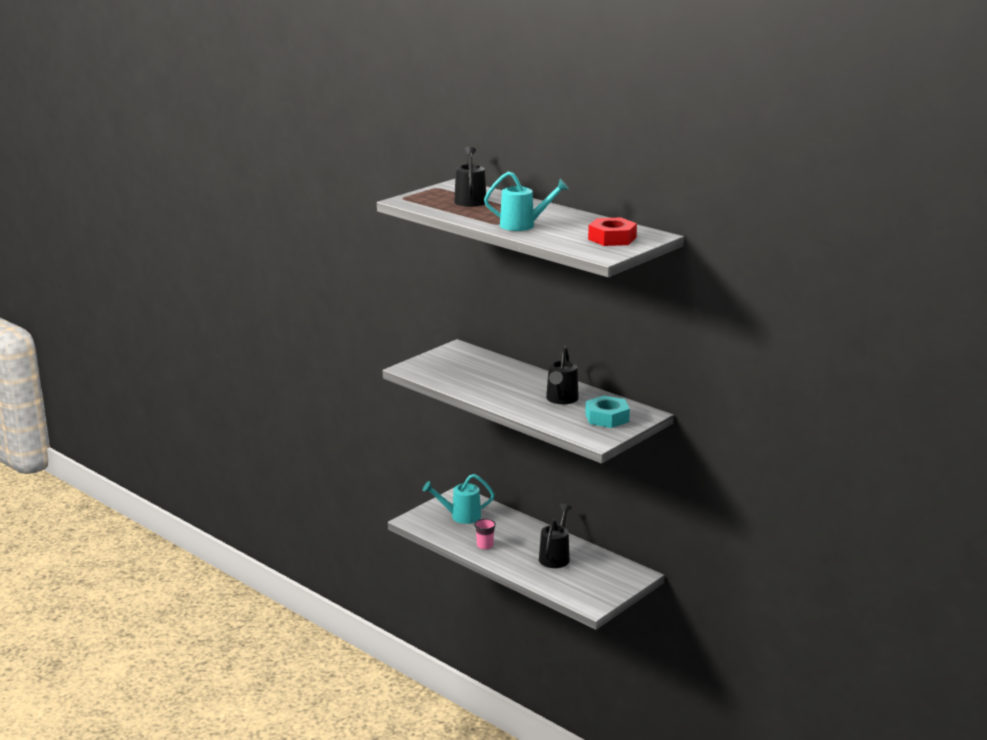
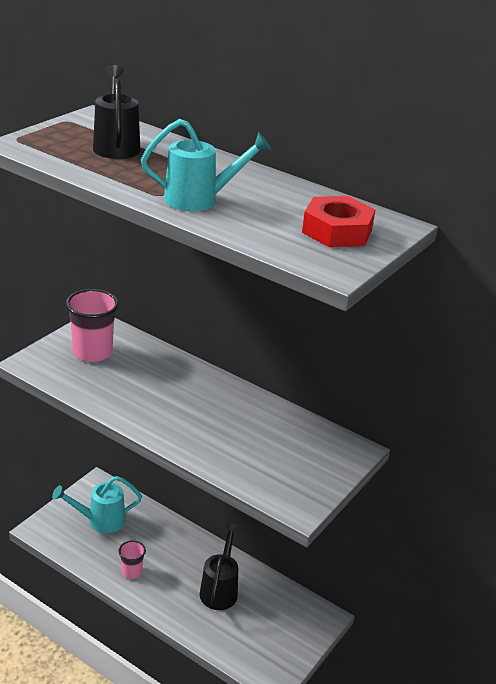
camera: 10 degrees left, 10 degrees up
black watering can [546,346,579,404] -> none
turquoise nut [585,395,630,428] -> none
none -> pink cup [66,289,119,362]

